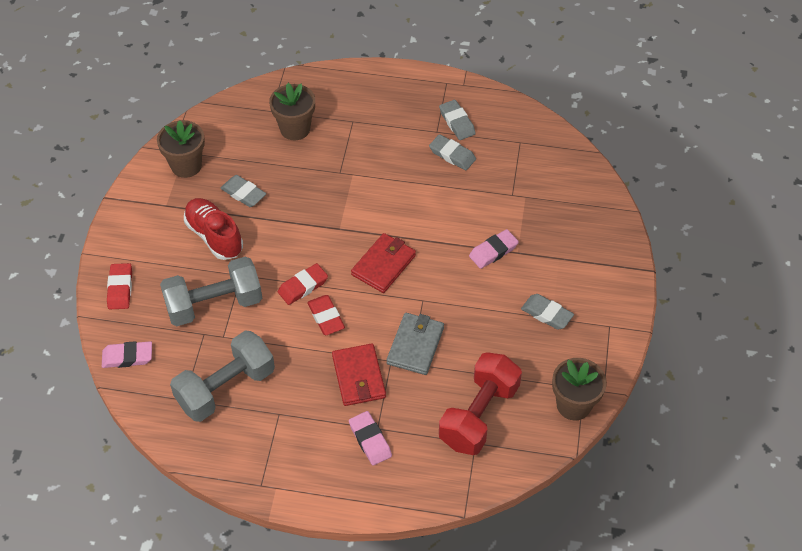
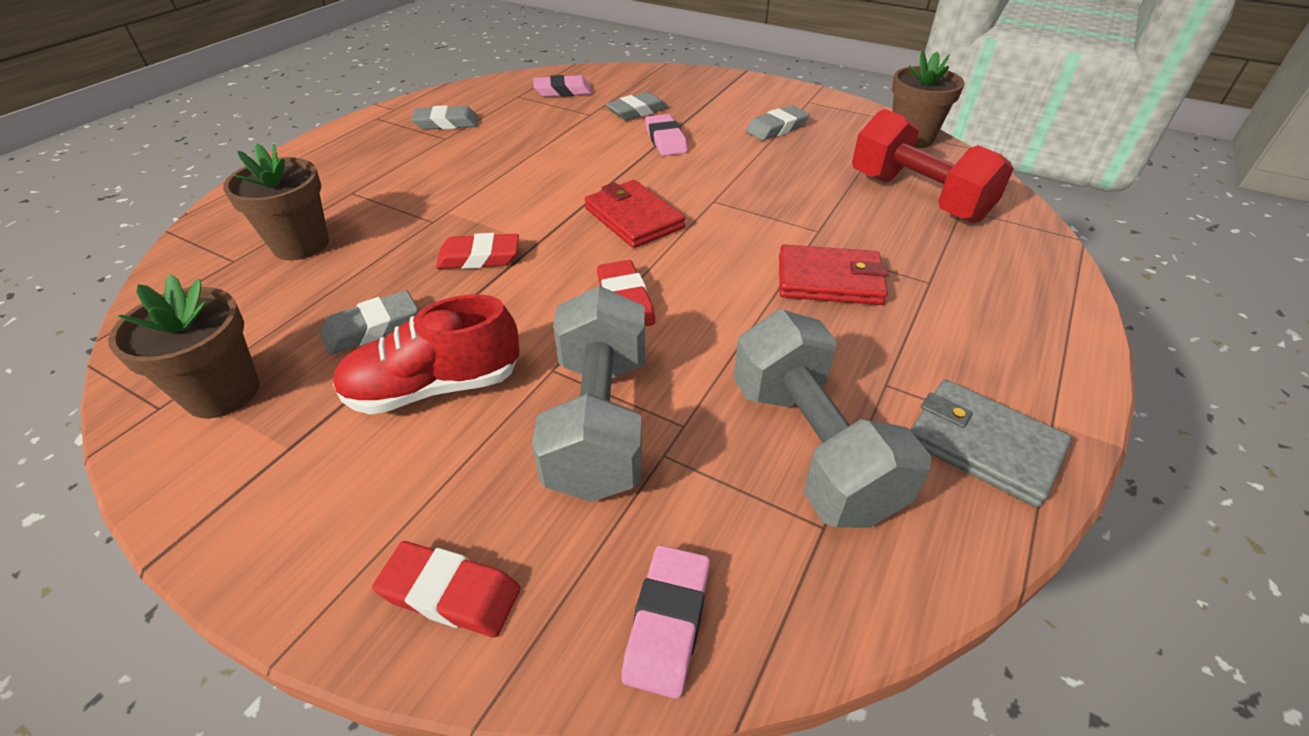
camera: 70 degrees left, 10 degrees down
red eraser [307,295,345,335] -> red eraser moved to [436,233,519,269]
pink eraser [349,411,392,466] -> pink eraser moved to [533,75,592,97]
grey wallet [387,313,444,375] -> grey wallet moved to [910,380,1072,508]
grey eraser [429,134,476,170] -> grey eraser moved to [606,92,668,121]

